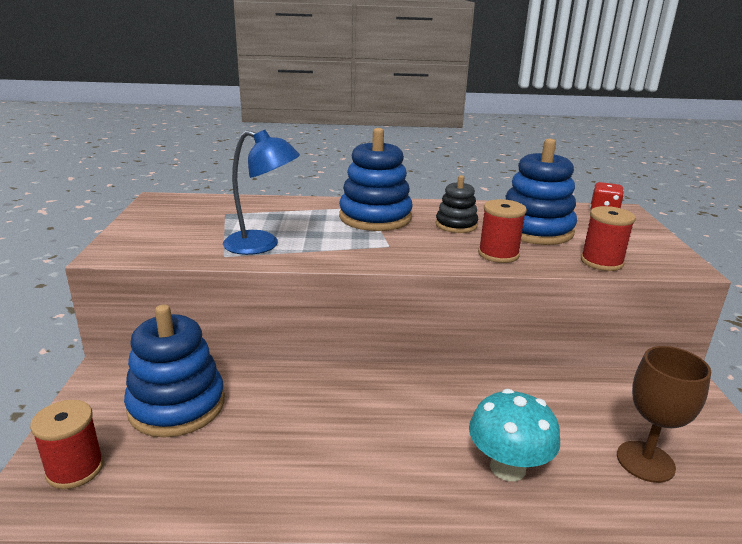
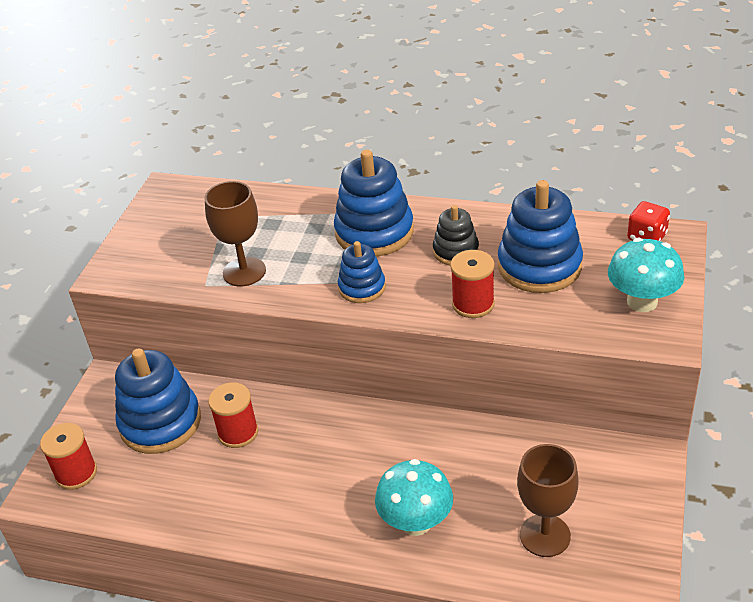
camera: 20 degrees right, 15 degrees up
blue lamp [223,130,300,255] -> brown goblet [204,181,266,286]
red spool [581,206,636,271] -> red spool moved to [208,382,258,448]
none -> blue stacking toy [338,241,386,303]
none -> turquoise mushroom [608,238,684,312]

